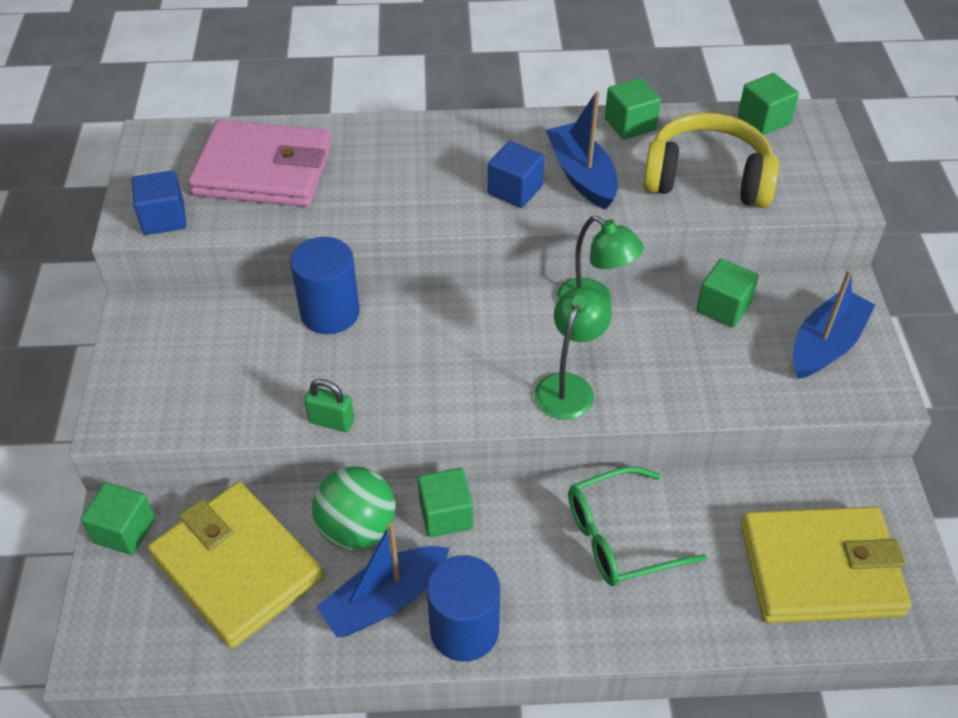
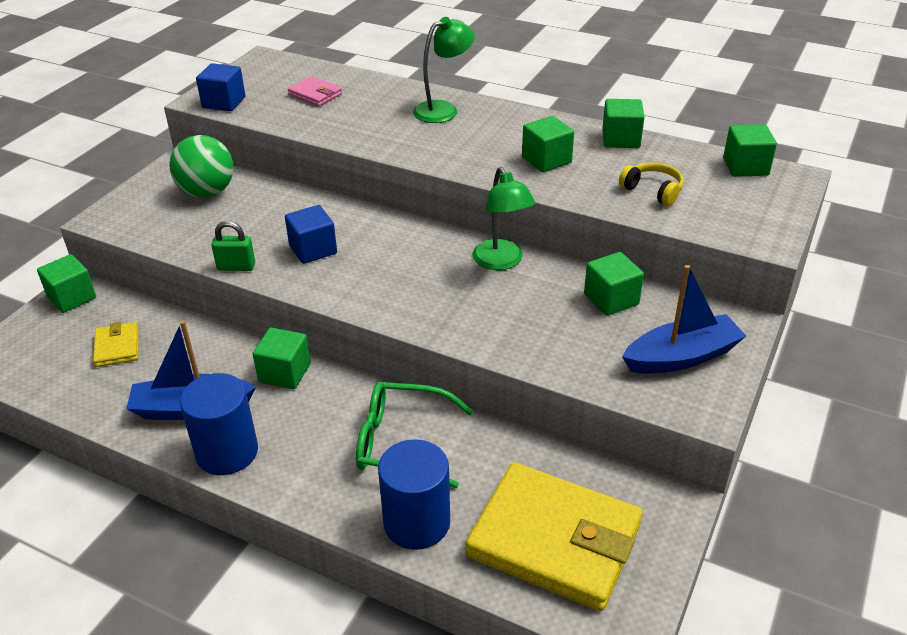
camera: 30 degrees right, 10 degrees down
yellow wallet [148,482,324,649] -> yellow wallet [93,322,138,367], size x0.44
pink wallet [188,120,332,207] -> pink wallet [288,76,342,107], size x0.44
blue cylinder [290,237,360,334] -> blue cylinder moved to [378,439,450,550]
green padlock [304,379,354,432] -> green padlock turned 45 degrees counterclockwise [211,221,255,271]
green ball [312,466,396,550] -> green ball moved to [169,135,234,198]
blue cube [488,141,544,208] -> blue cube moved to [285,205,337,264]
green lamp [535,287,612,420] -> green lamp moved to [413,17,475,123]
blue boat [546,92,618,210] -> green cube [522,116,574,172]
yellow headphones [643,113,779,208] -> yellow headphones [619,163,684,206], size x0.49

